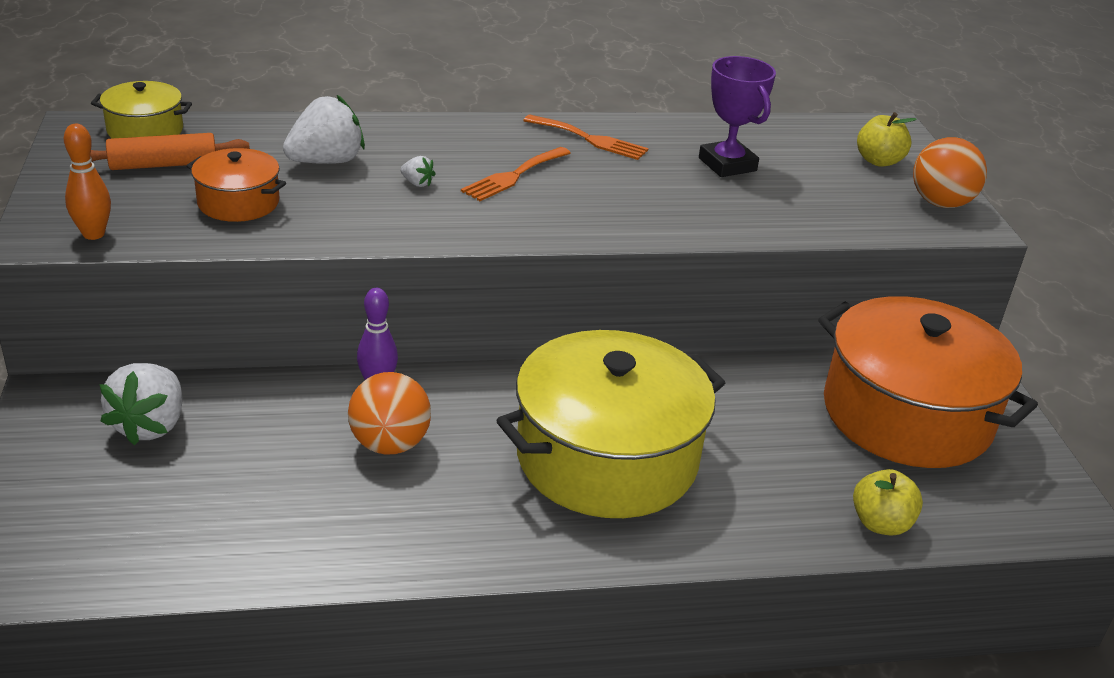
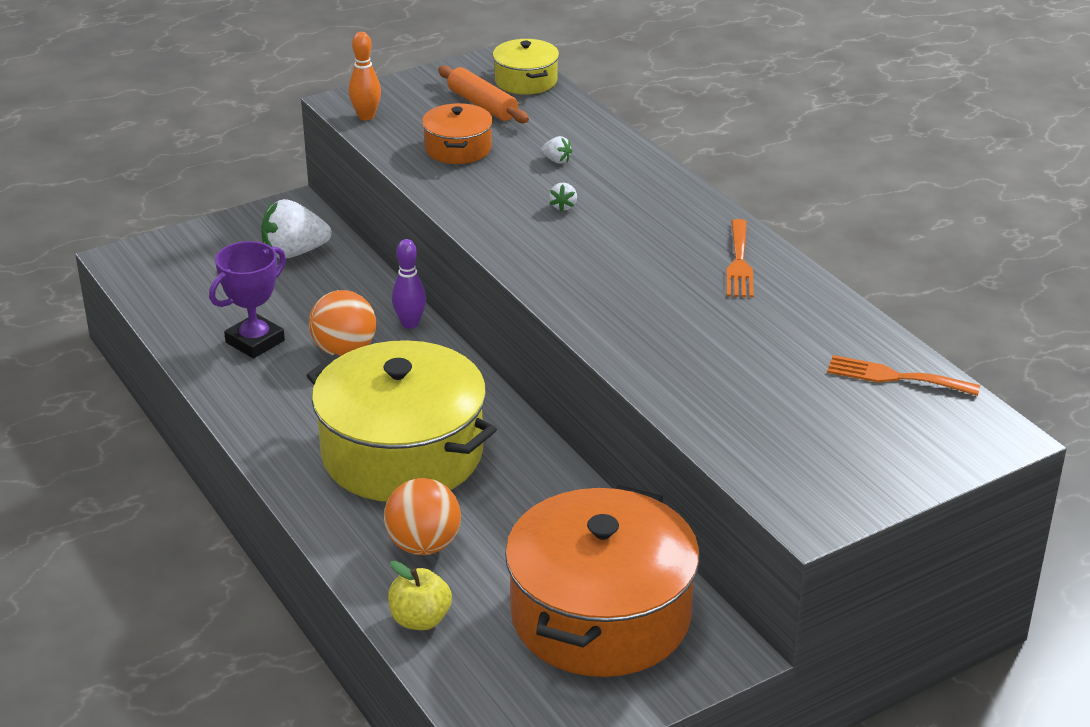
camera: 70 degrees right, 0 degrees up
white strawberry [283,95,365,164] -> white strawberry [541,136,572,164], size x0.45
orange fork [461,147,571,201] -> orange fork moved to [827,355,980,396]
purple trophy [699,56,776,177] -> purple trophy moved to [209,241,286,358]
yellow apple [857,112,917,167] -> none
orange ball [913,137,987,208] -> orange ball moved to [384,478,461,555]

